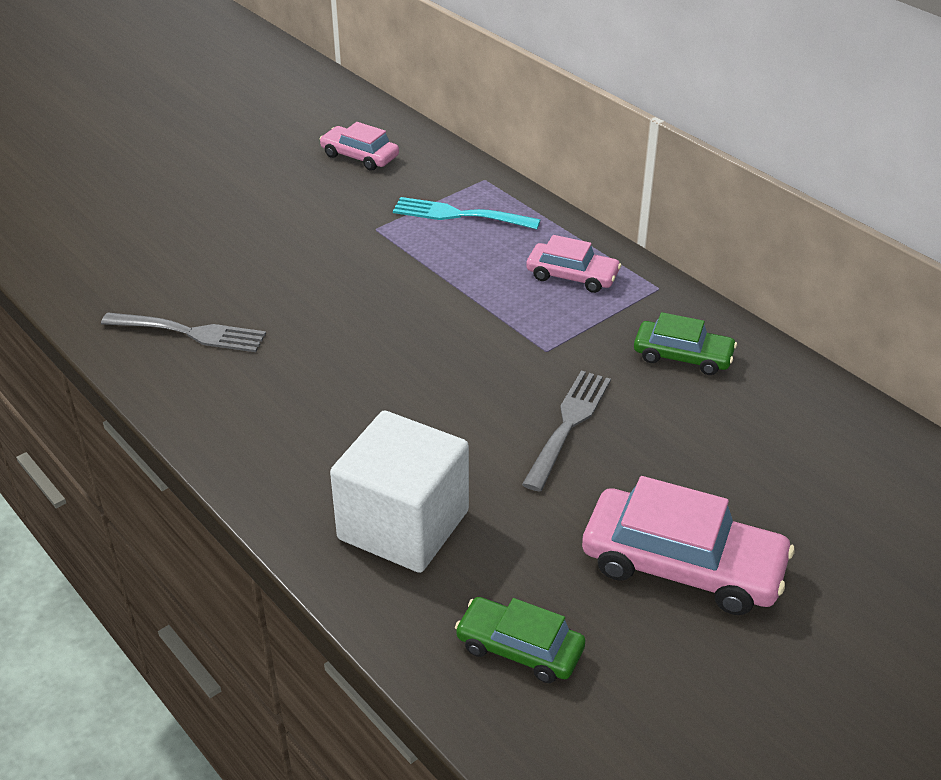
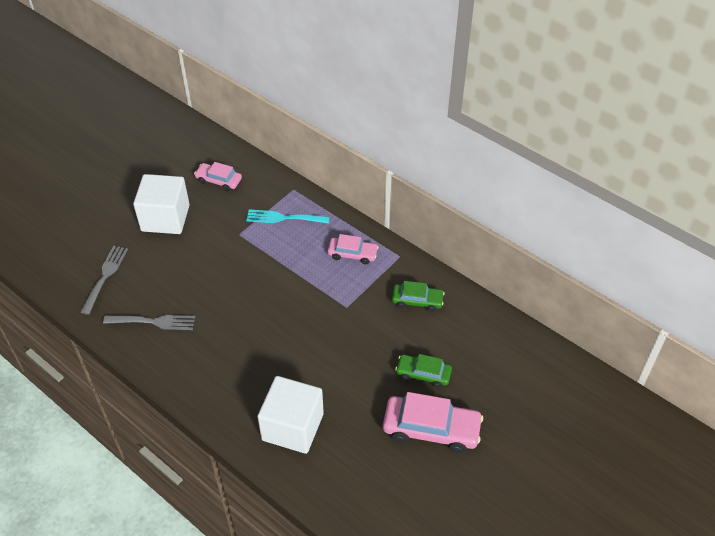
camera: 10 degrees left, 10 degrees up
green car [455,597,586,683] -> green car moved to [395,354,452,388]
grey fork [522,371,611,492] -> grey fork moved to [80,246,128,315]
none -> white cube [133,174,190,234]

